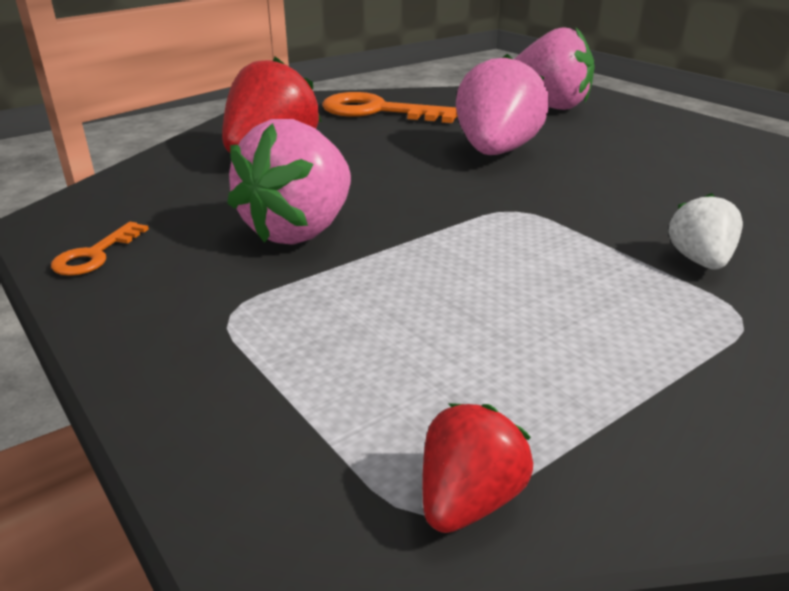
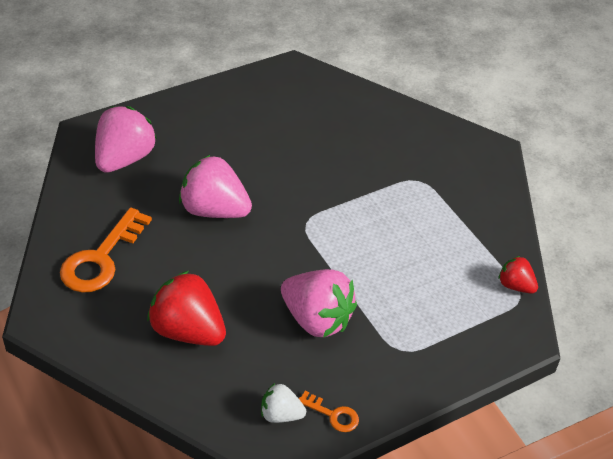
camera: 85 degrees left, 15 degrees up
white strawberry [668,193,743,270] -> white strawberry moved to [261,383,306,423]

